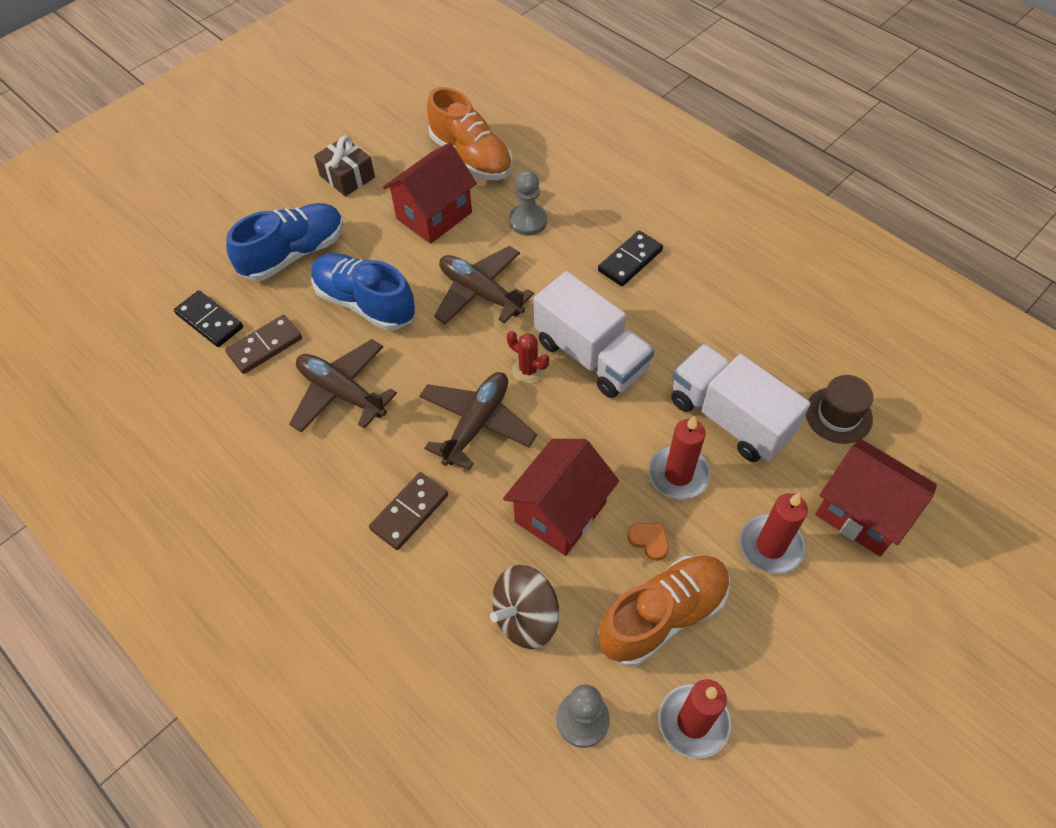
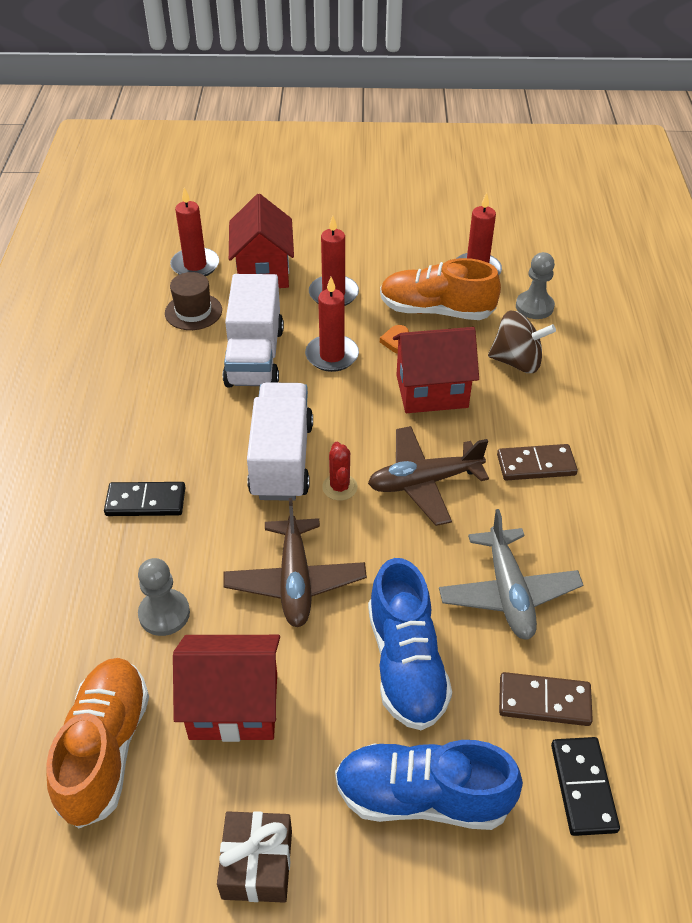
camera: 135 degrees left, 10 degrees down
brown plane [289,339,397,433] -> grey plane [439,509,583,640]
none -> red candle [170,188,219,277]

